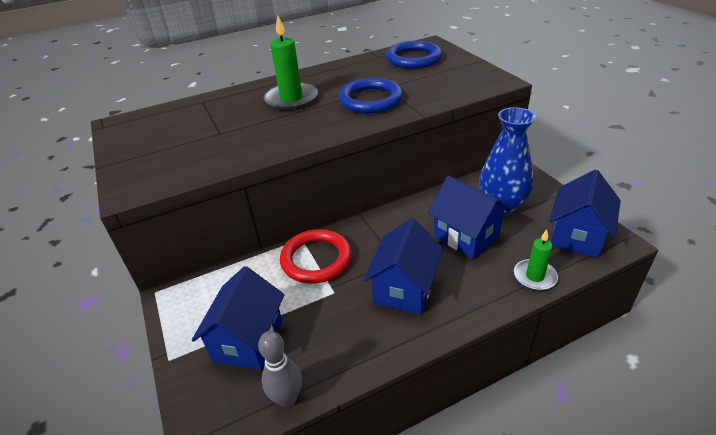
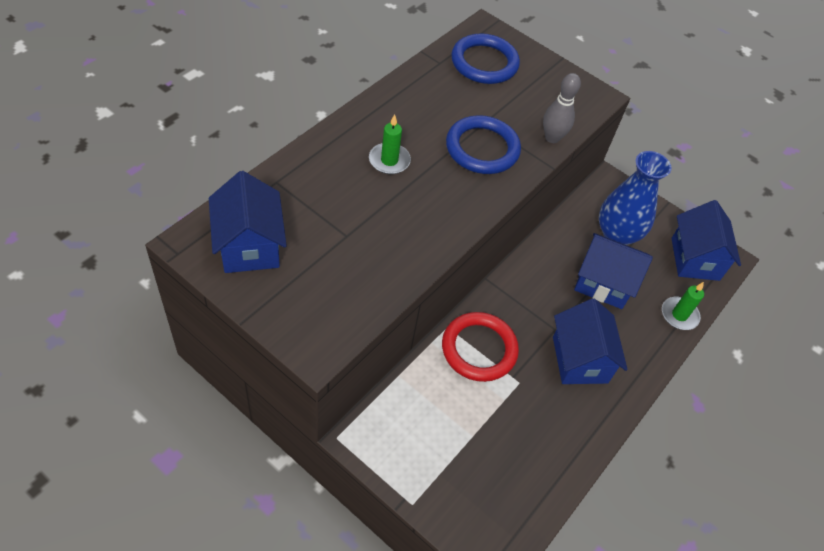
camera: 35 degrees left, 15 degrees up
blue house [192,266,284,370] -> blue house moved to [209,171,287,273]
grey bowling pin [258,331,302,407] -> grey bowling pin moved to [543,73,581,143]
green candle [264,15,318,111] -> green candle [369,114,411,174], size x0.63

